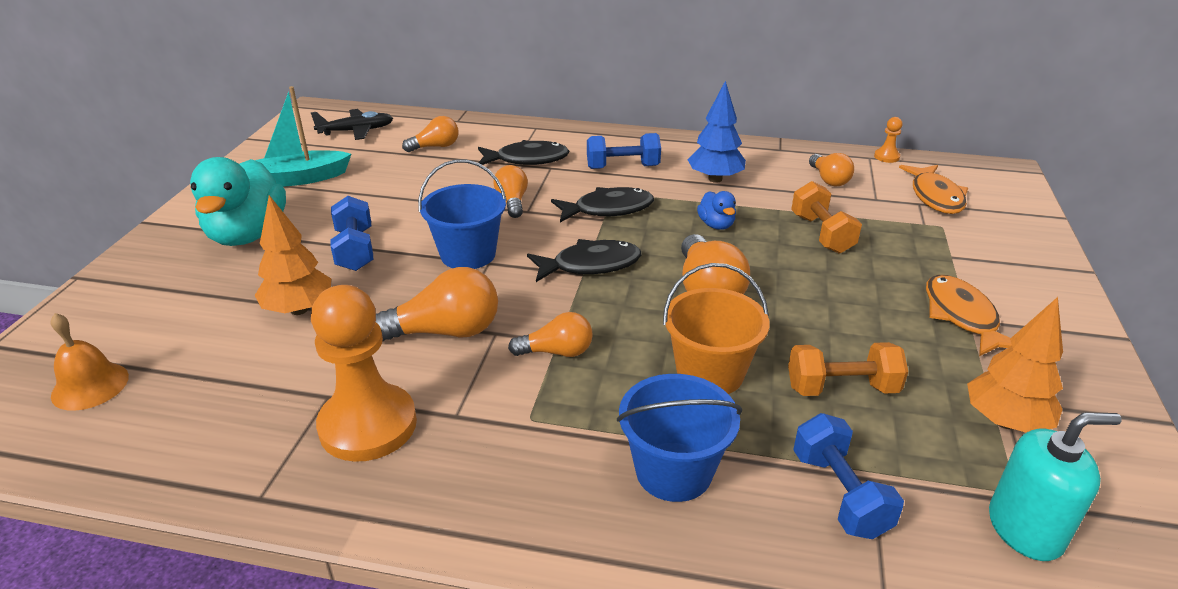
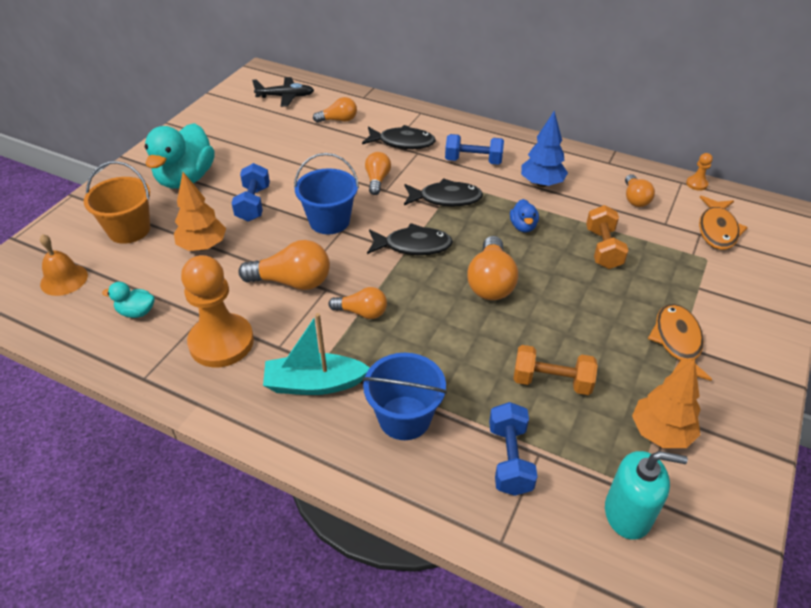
camera: 15 degrees right, 10 degrees up
turquoise boat [255,86,351,187] -> turquoise boat moved to [263,313,370,395]
orange bucket [663,263,770,394] -> orange bucket moved to [84,161,150,244]
none -> turquoise duck [102,282,155,318]

